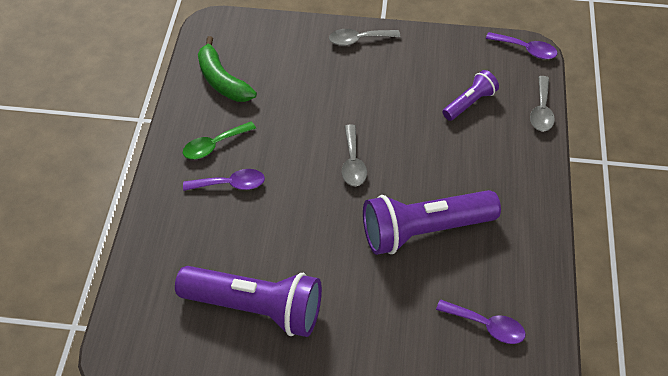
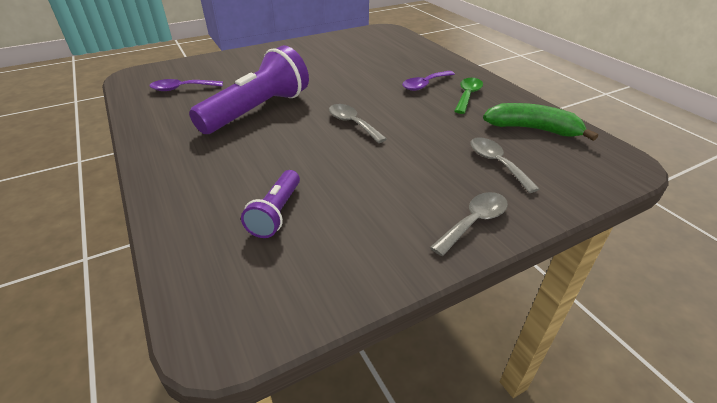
camera: 145 degrees right, 15 degrees down
purple flashlight [175,266,322,337] -> none
purple spoon [486,32,557,59] -> none
grey spoon [530,76,555,131] -> grey spoon moved to [470,137,540,193]

